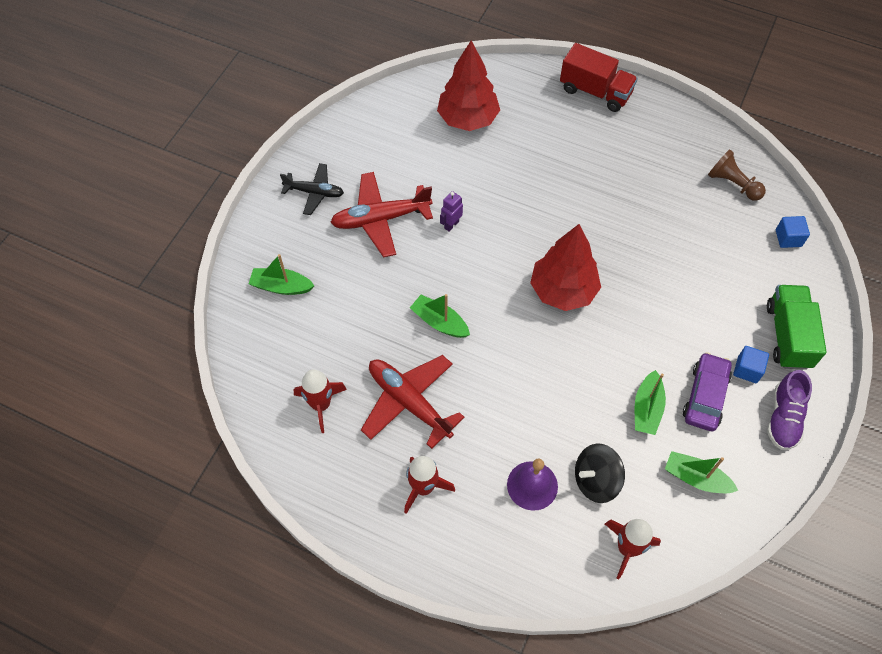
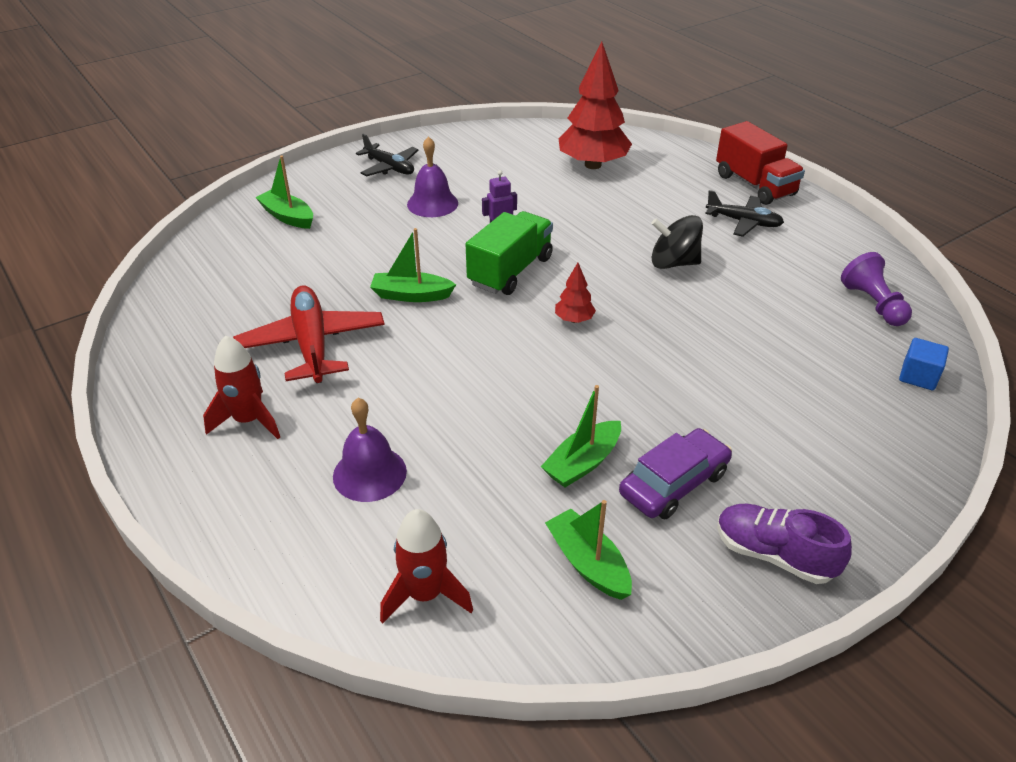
camera: 30 degrees right, 20 degrees down
red rocket [294,369,347,433] -> none
red plane [330,172,433,257] -> purple bell [407,136,458,217]
green boat [410,294,470,338] -> green boat turned 60 degrees counterclockwise [370,228,456,302]
red tree [530,224,601,311] -> red tree [555,263,596,323], size x0.44
black spinning top [575,443,625,503] -> black spinning top moved to [651,215,703,269]
brown pawn [708,149,766,201] -> purple pawn [841,252,912,326]
blue cube [733,346,769,383] -> none
green truck [767,285,827,370] -> green truck moved to [466,211,553,295]
purple shoe [767,370,812,450] -> purple shoe turned 75 degrees clockwise [717,504,852,584]
none -> black plane [706,190,784,237]

